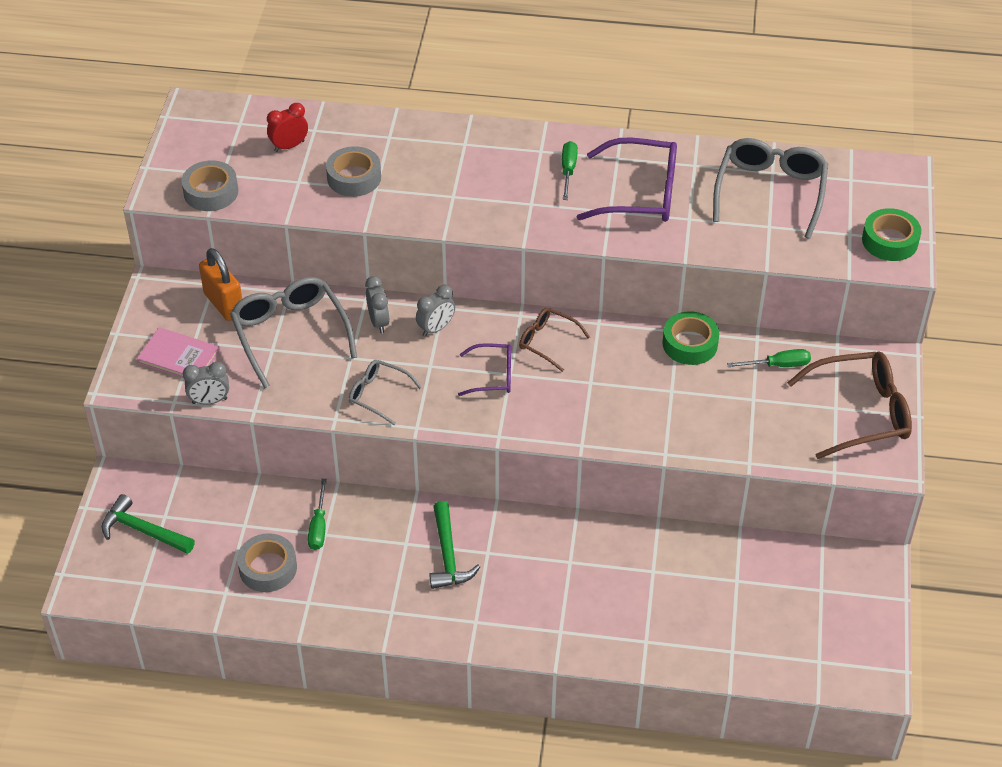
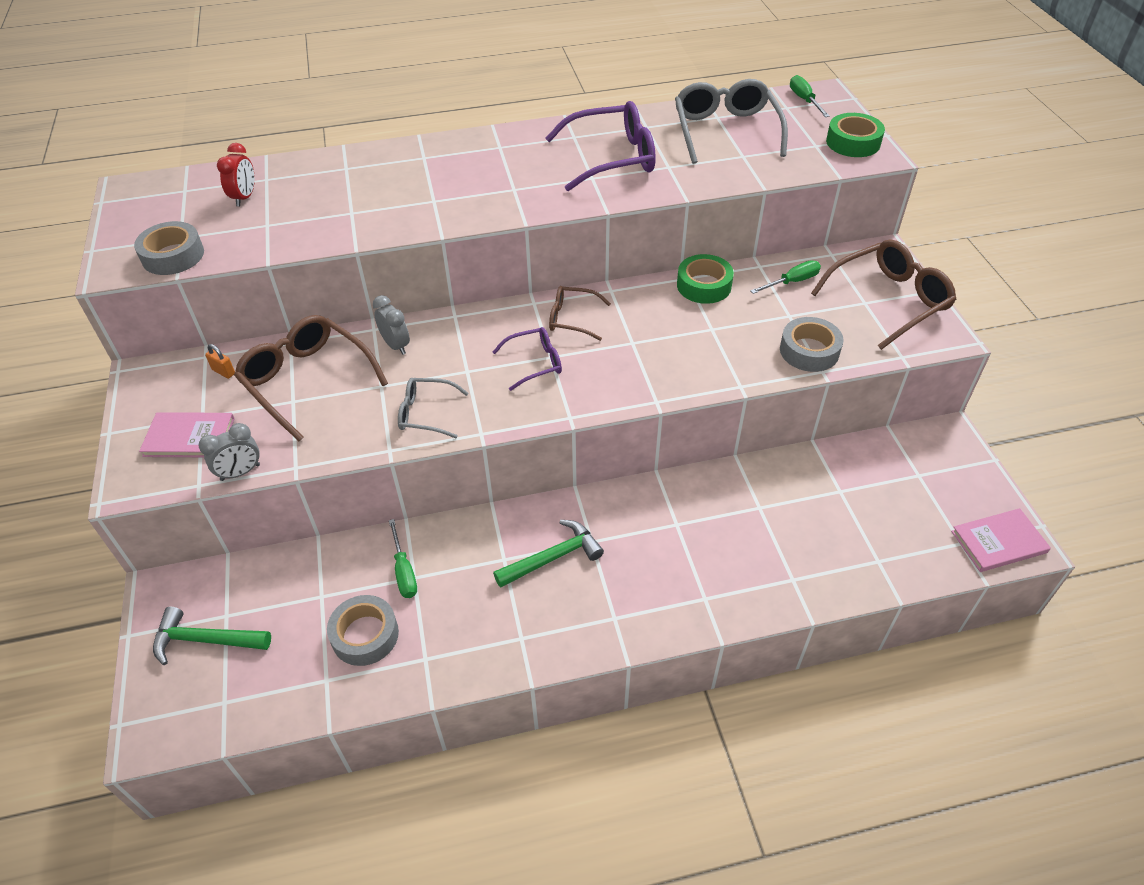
camera: 20 degrees left, 0 degrees up
orange padlock [199,248,242,321] -> orange padlock [205,344,235,379], size x0.46
grey glasses [230,277,357,388] -> brown glasses [234,315,388,441]
red clock [267,103,308,152] -> red clock turned 150 degrees clockwise [217,143,255,206]
grey tape [326,146,381,197] -> grey tape moved to [780,317,844,372]
grey clock [416,285,455,337] -> none
green hammer [429,501,480,589] -> green hammer turned 90 degrees counterclockwise [493,520,604,588]
green screwdriver [562,141,578,200] -> green screwdriver moved to [790,75,830,117]
none -> pink book [951,508,1051,572]

